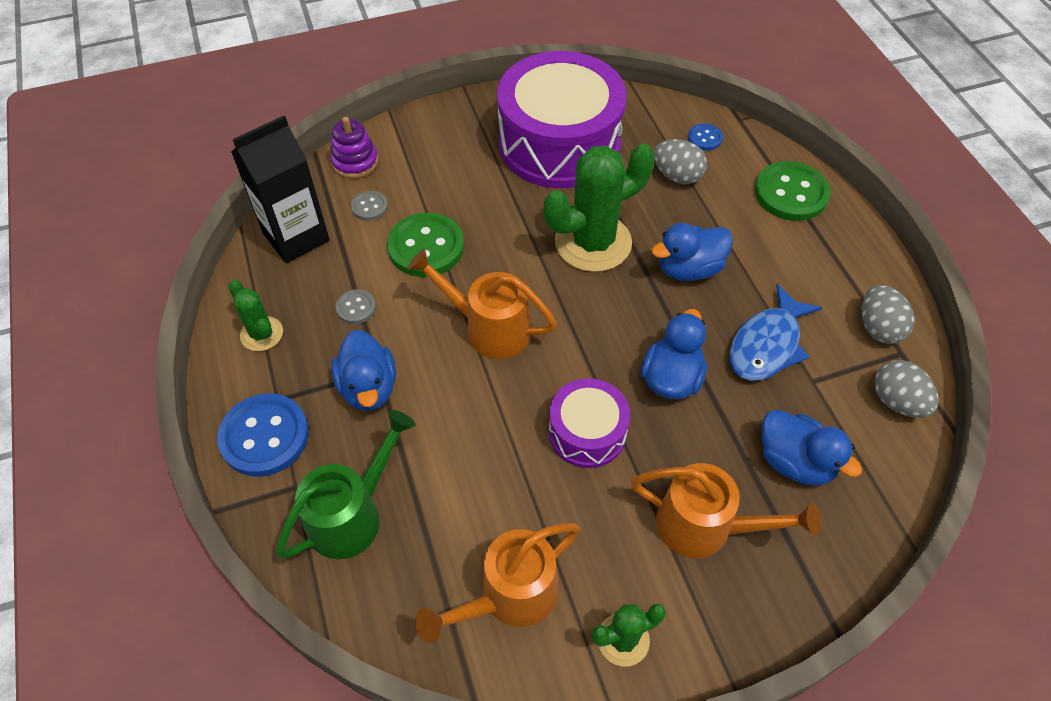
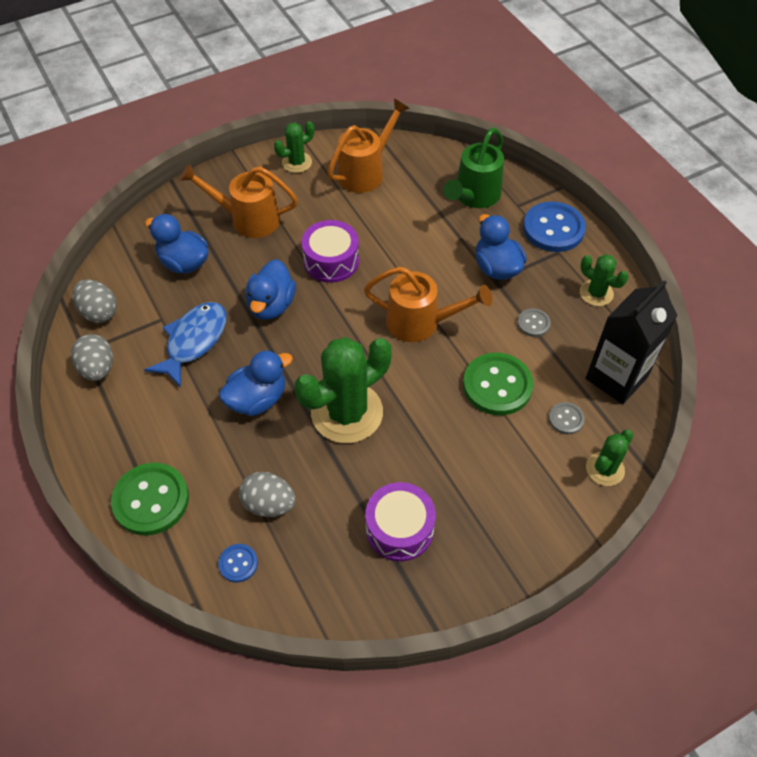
camera: 170 degrees right, 0 degrees up
purple stacking toy [330,117,378,179] -> green cactus [586,430,633,486]
purple drum [497,51,627,188] -> purple drum [365,482,436,561], size x0.51

